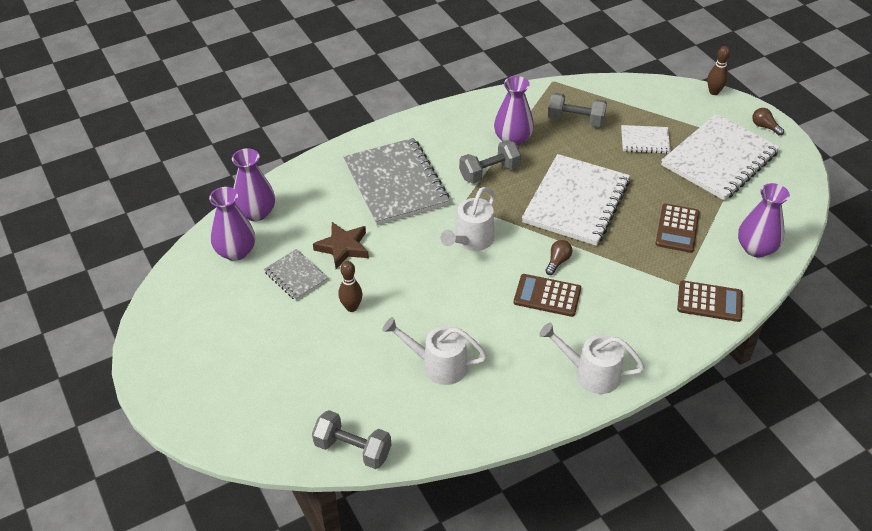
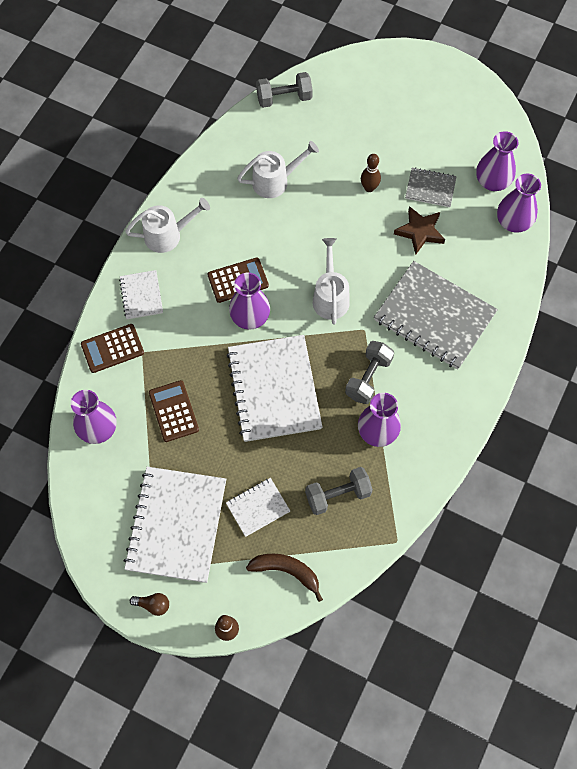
camera: 145 degrees right, 20 degrees up
brown light bulb [545,240,572,275] -> purple vase [229,273,270,329]
none -> white notebook [119,270,163,319]
none -> brown banana [246,553,323,602]

